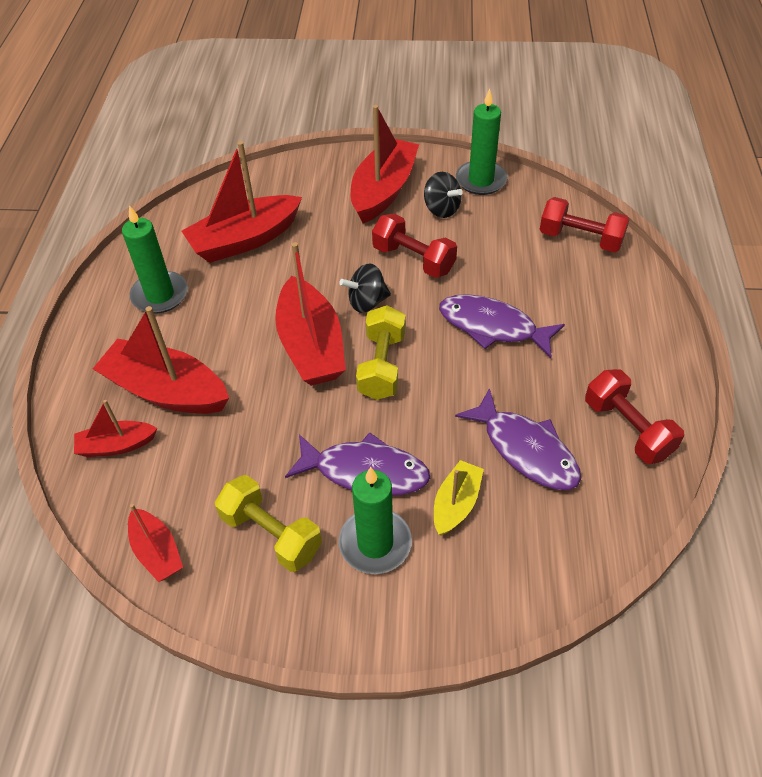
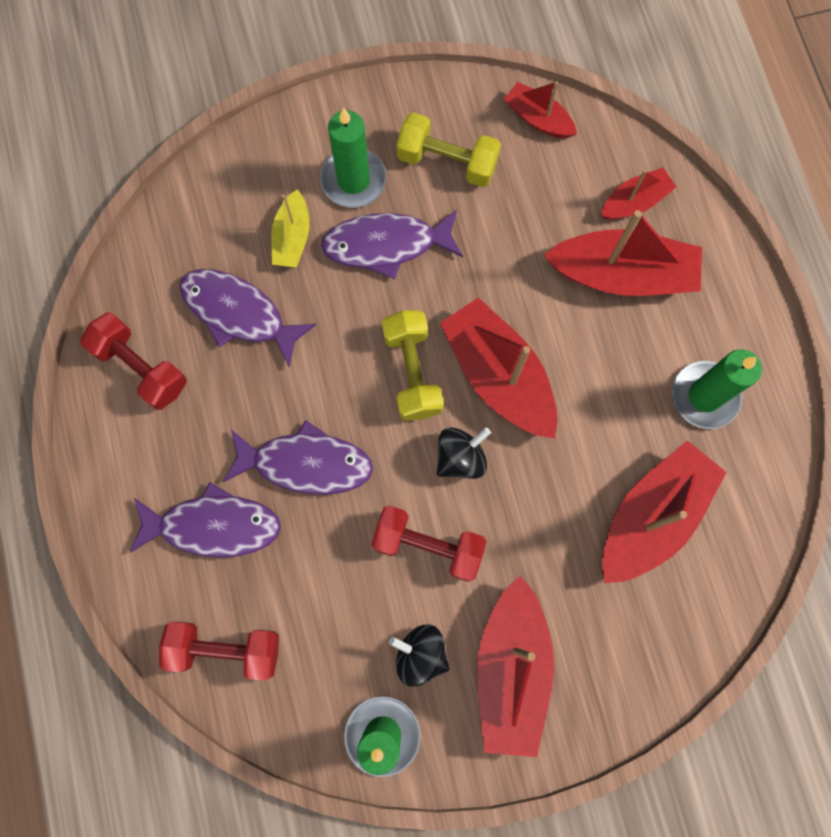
camera: 160 degrees right, 25 degrees up
none -> purple fish [129,482,281,558]

